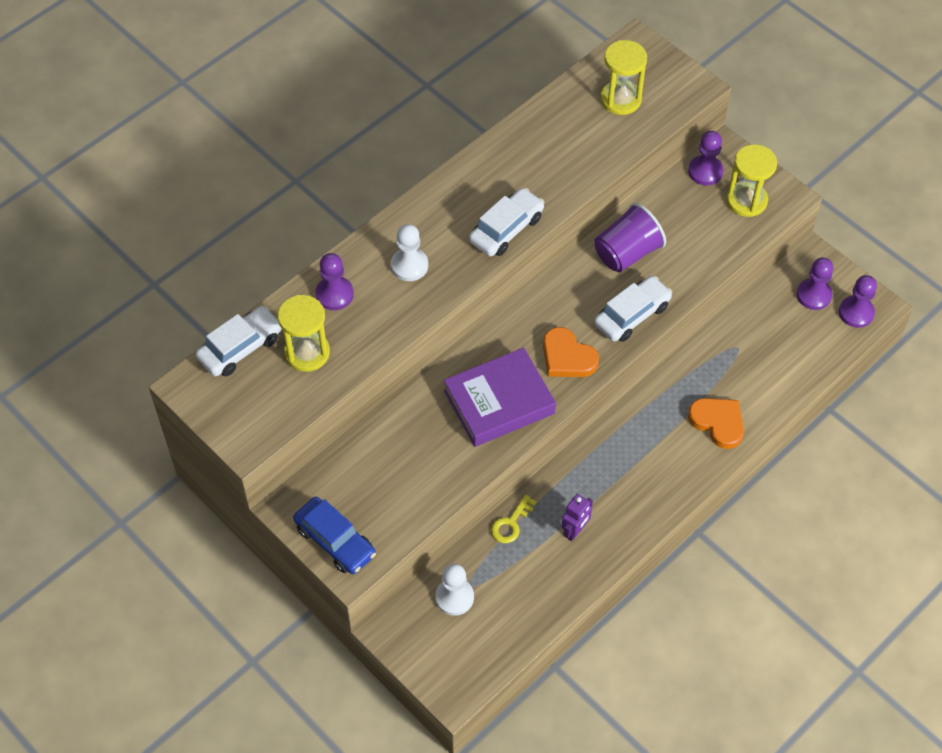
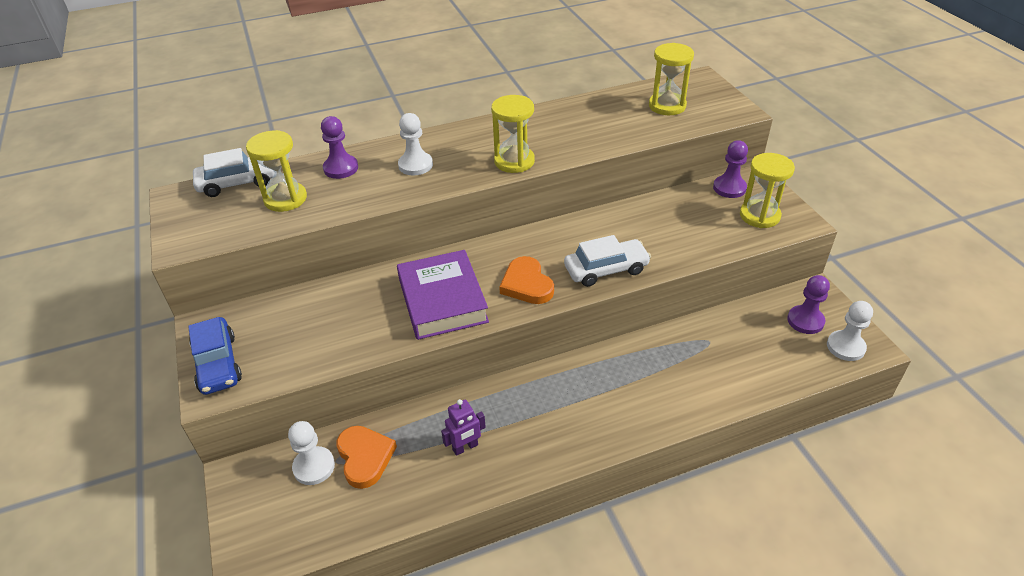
camera: 25 degrees right, 15 degrees down
purple book [444,347,556,447] -> purple book turned 75 degrees clockwise [397,250,489,340]
white car [469,188,544,257] -> yellow hourglass [491,95,535,173]
yellow key [491,495,537,543] -> none
purple cup [595,203,666,272] -> none
orange heart [688,398,744,449] -> orange heart moved to [337,426,397,489]
purple pawn [839,275,877,328] -> white pawn [827,301,873,361]

